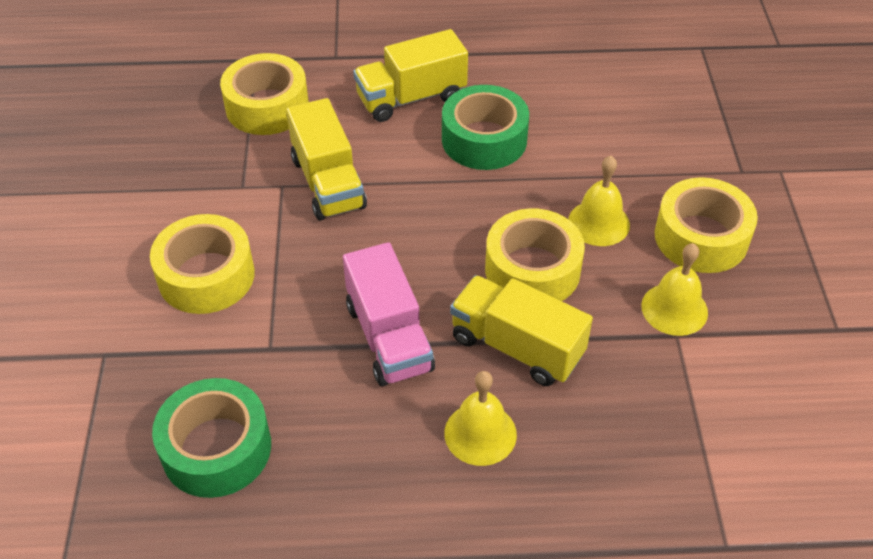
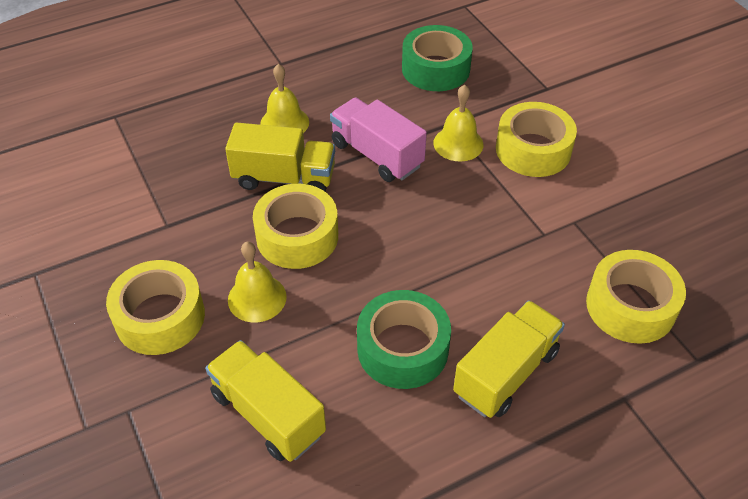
camera: 155 degrees right, 0 degrees up
yellow truck [286,98,367,220] -> yellow truck moved to [205,340,326,462]
yellow bell [641,243,708,336] -> yellow bell moved to [433,85,483,162]

